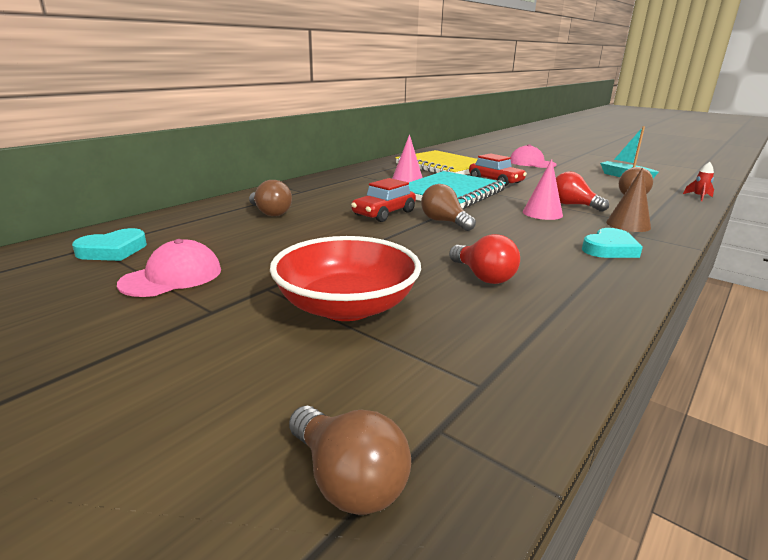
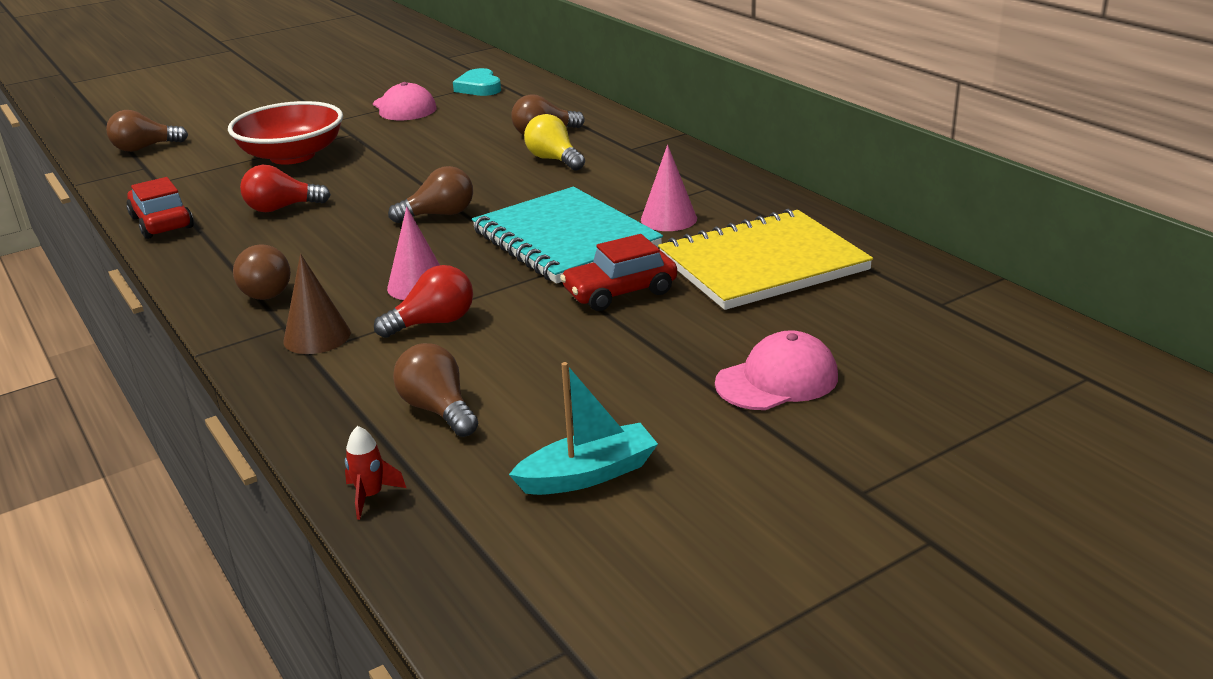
camera: 110 degrees right, 5 degrees up
red car [351,178,416,222] -> red car moved to [126,177,194,239]
turquoise heart [582,228,643,258] -> brown light bulb [233,244,291,300]
none -> yellow light bulb [524,114,585,171]

